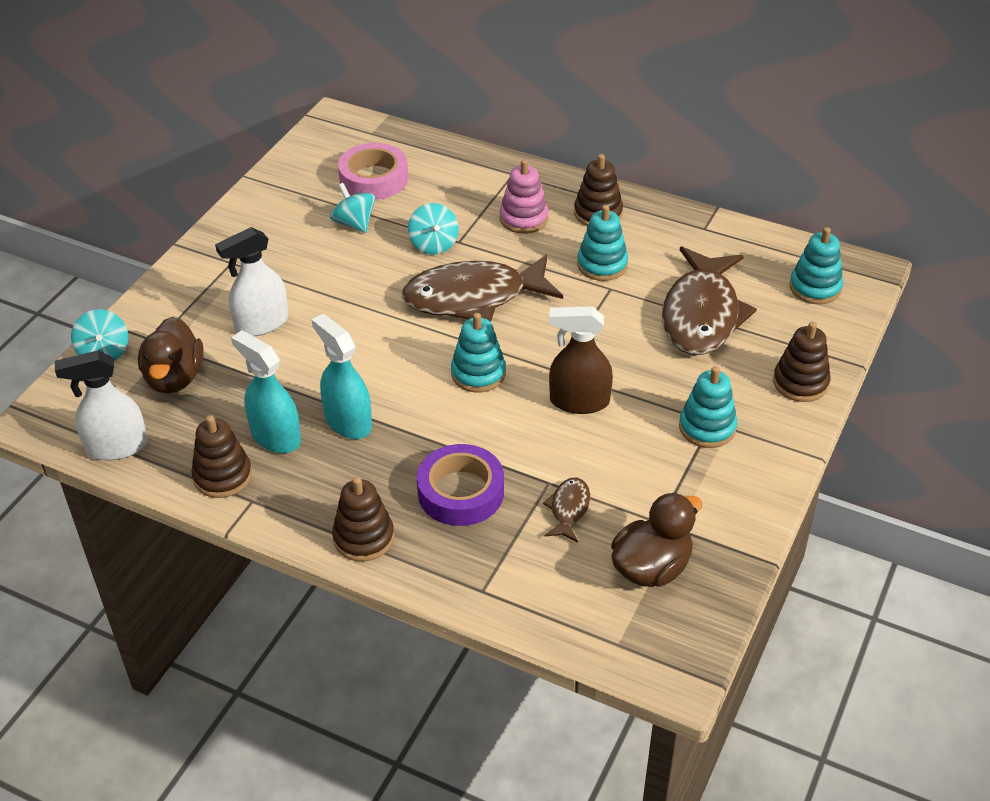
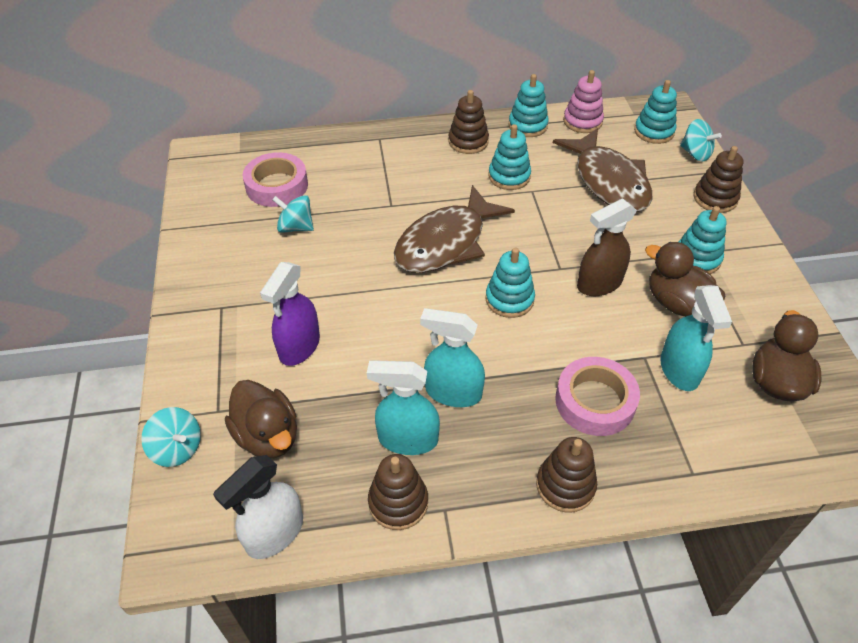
camera: 35 degrees left, 5 degrees up
white spray bottle [215,227,288,336] -> purple spray bottle [260,262,320,366]
turquoise spinning top [408,203,459,255] -> turquoise spinning top moved to [680,119,722,161]
purple tape [417,444,504,526] -> pink tape [555,357,640,436]
pink stacking toy [500,159,548,234] -> pink stacking toy moved to [563,70,604,133]
brown fish [543,478,591,542] -> turquoise spray bottle [660,285,732,391]
none -> turquoise stacking toy [509,74,549,137]
none -> brown duck [645,242,725,317]

